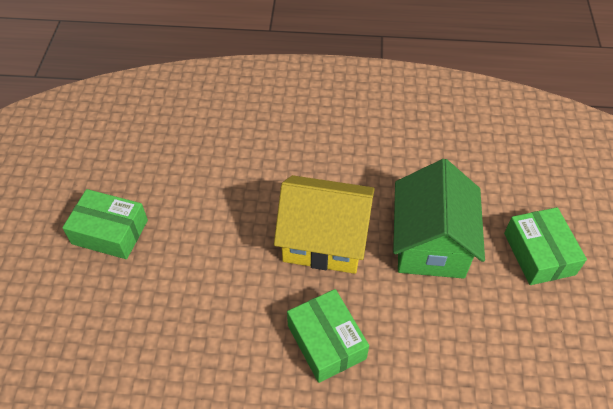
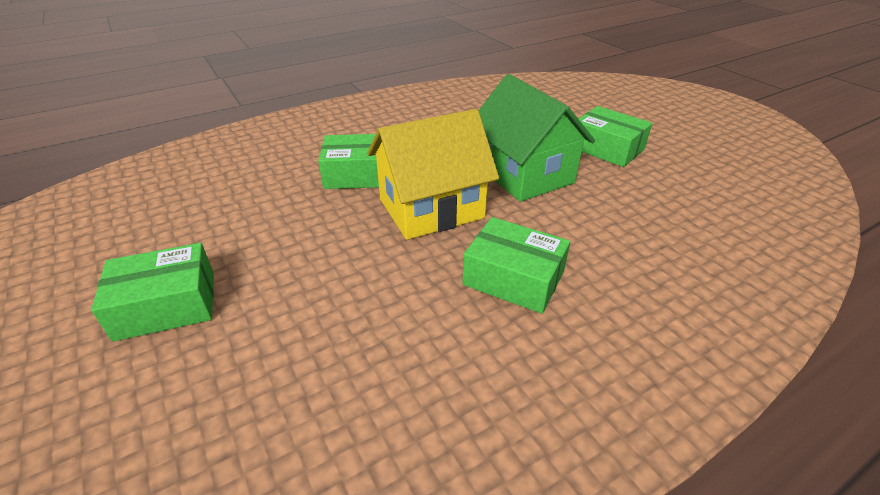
camera: 35 degrees left, 15 degrees down
none -> green box [318,134,379,189]

